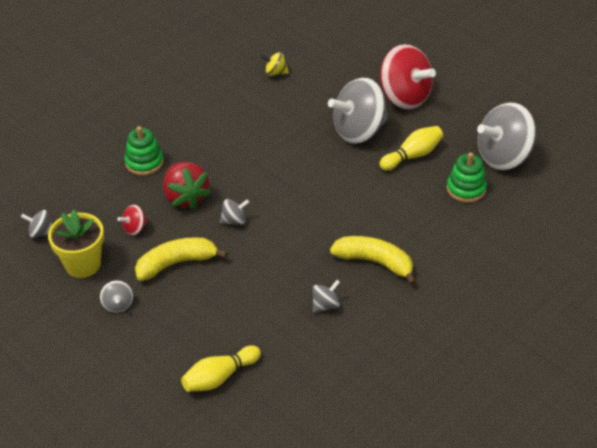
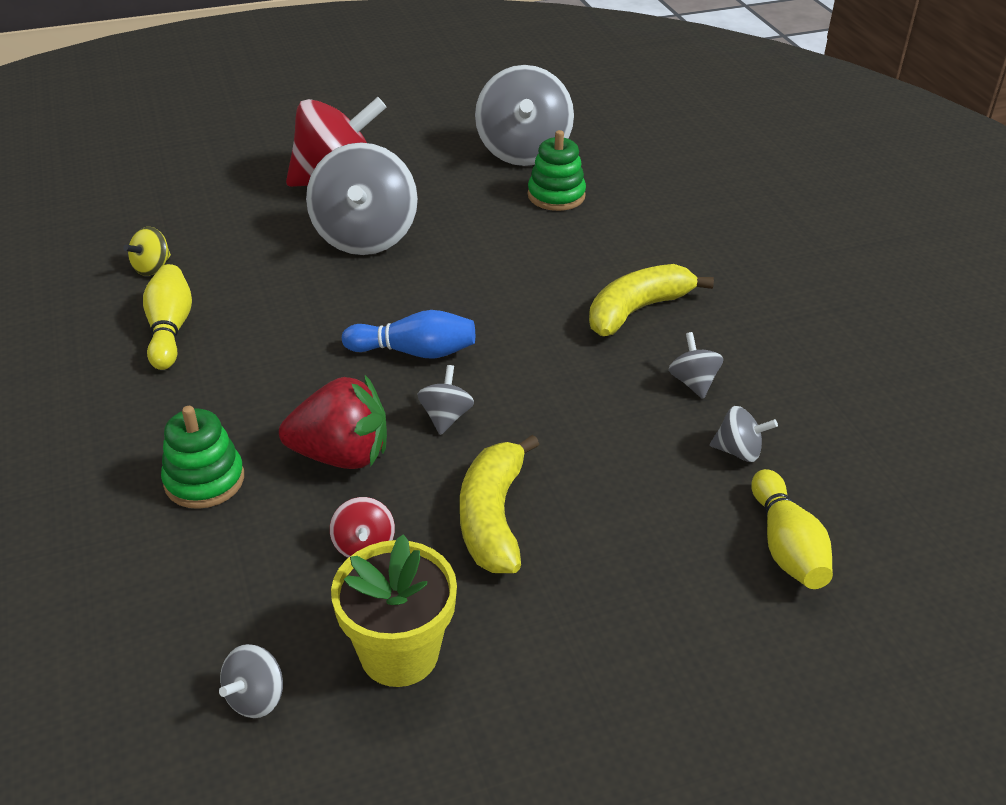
camera: 65 degrees left, 5 degrees down
grey spinning top [100,280,133,313] -> grey spinning top moved to [710,406,778,462]
yellow bowling pin [379,126,443,171] -> yellow bowling pin moved to [143,264,192,370]
none -> blue bowling pin [342,310,475,359]

